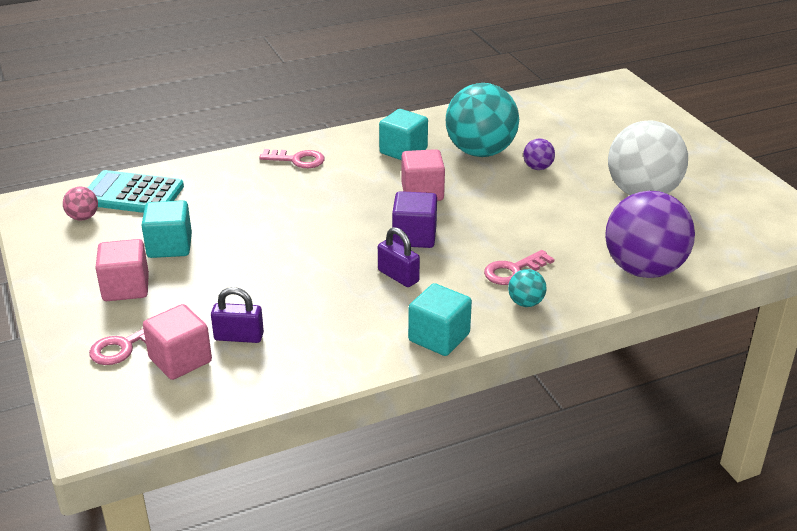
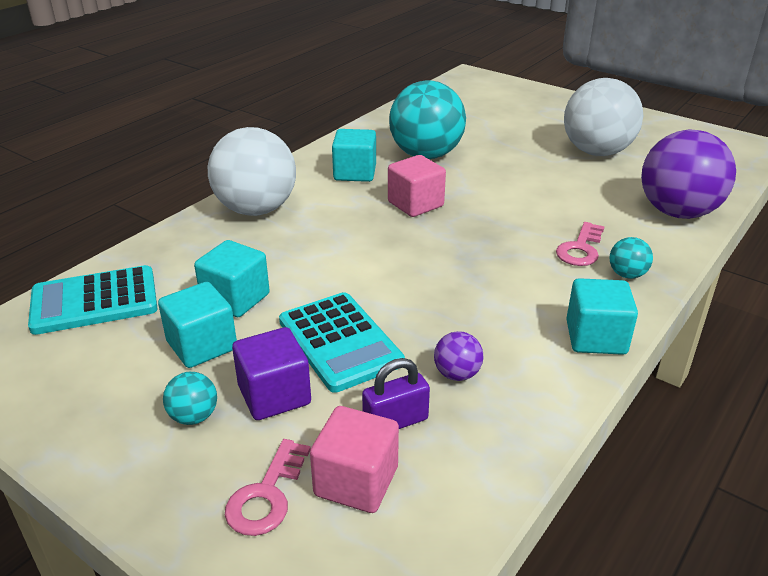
camera: 30 degrees left, 0 degrees up
pink ball [63,187,98,221] -> none
pink cube [96,239,149,301] -> turquoise ball [163,372,217,425]
pink key [259,149,325,168] -> white ball [208,127,296,216]
purple padlock [378,227,420,287] -> none
purple cube [392,191,437,248] -> purple cube moved to [232,327,311,420]
purple ball [523,138,555,170] -> purple ball moved to [434,331,484,381]
none -> turquoise cube [194,240,270,317]
none -> turquoise calculator [279,292,405,393]

